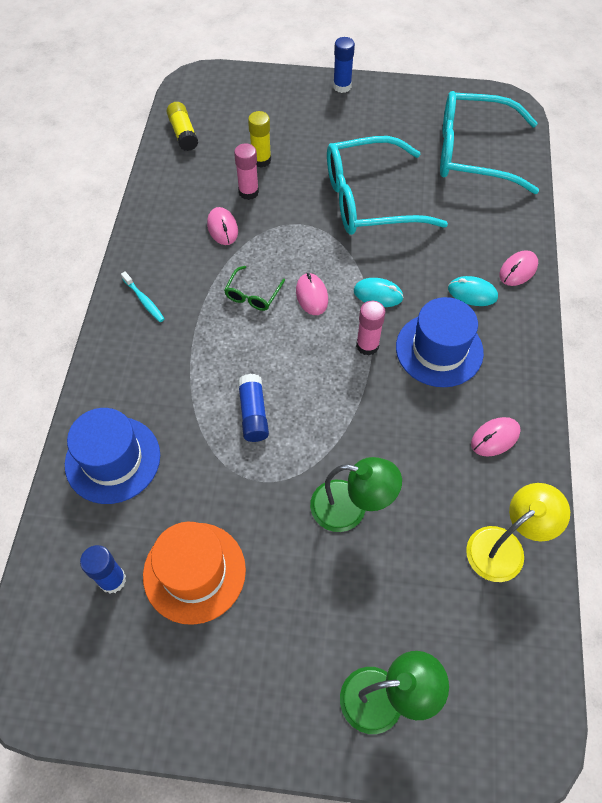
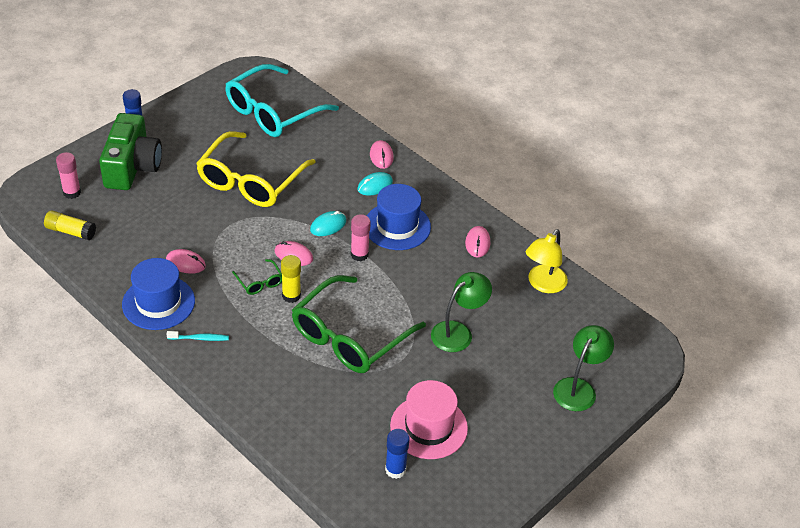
camera: 55 degrees left, 15 degrees down
blue hat [65,408,160,504] -> blue hat moved to [122,258,195,330]
orange hat [143,522,246,625] -> pink hat [390,380,468,459]
pink glue stick [234,143,259,200] -> pink glue stick moved to [56,152,81,199]
blue glue stick [238,374,269,442] -> green glasses [292,275,426,373]
yellow glue stick [248,111,271,168] -> yellow glue stick moved to [281,255,301,303]
turquoise glasses [327,136,448,235] -> yellow glasses [196,131,316,207]
yellow lamp [466,483,570,582] -> yellow lamp turned 150 degrees counterclockwise [526,229,568,293]
none -> green camera [99,113,162,190]

